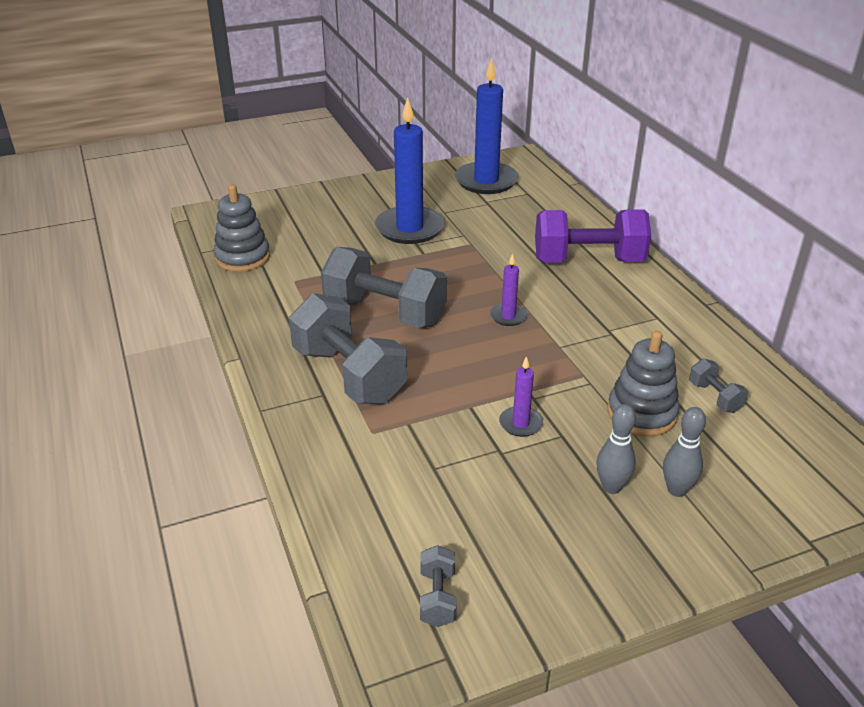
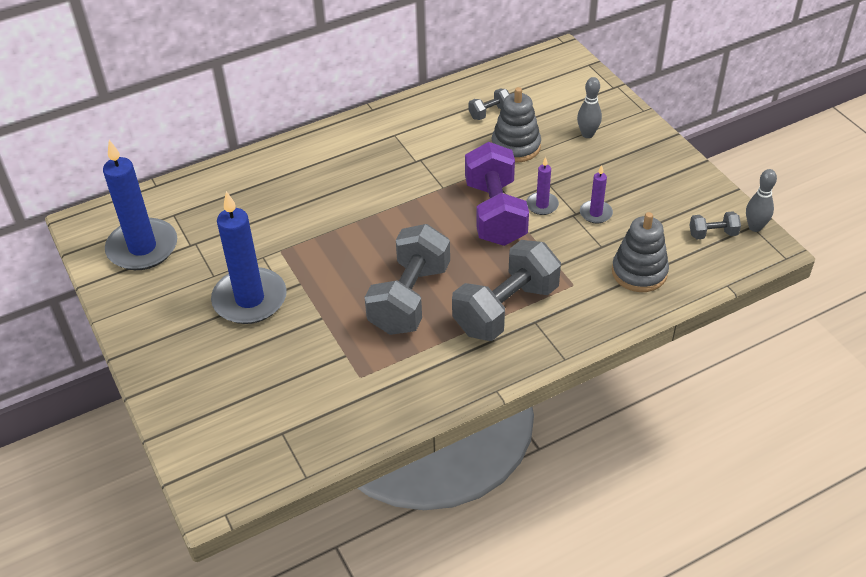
camera: 95 degrees left, 10 degrees up
grey stacking toy [213,185,270,272] -> grey stacking toy moved to [612,212,669,292]
purple candle [490,253,527,326] -> purple candle moved to [580,165,613,224]
purple dumbbell [535,209,651,263] -> purple dumbbell moved to [465,142,529,246]
grey bowling pin [597,404,636,494] -> grey bowling pin moved to [746,169,777,232]

